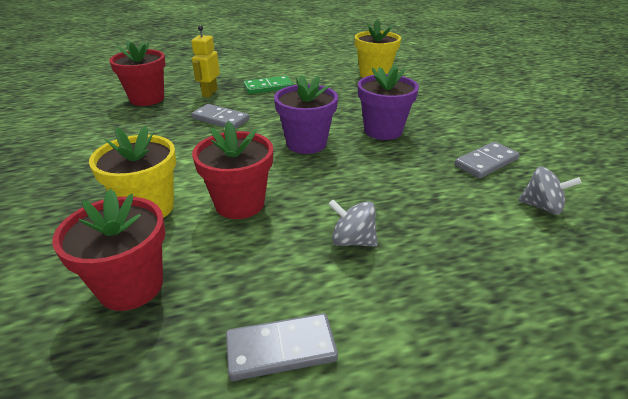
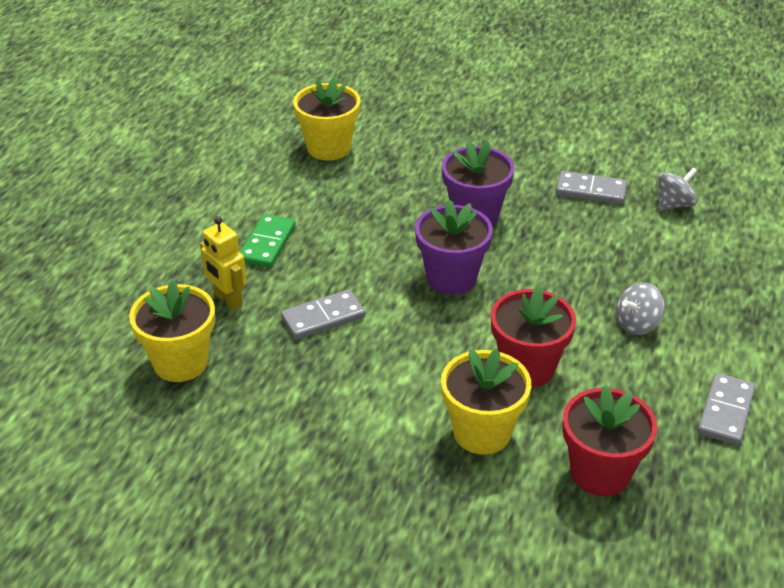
camera: 55 degrees left, 5 degrees up
red flower pot [109,40,166,106] -> yellow flower pot [129,280,215,382]
grey domino [455,142,520,179] -> grey domino turned 75 degrees counterclockwise [556,171,627,204]

